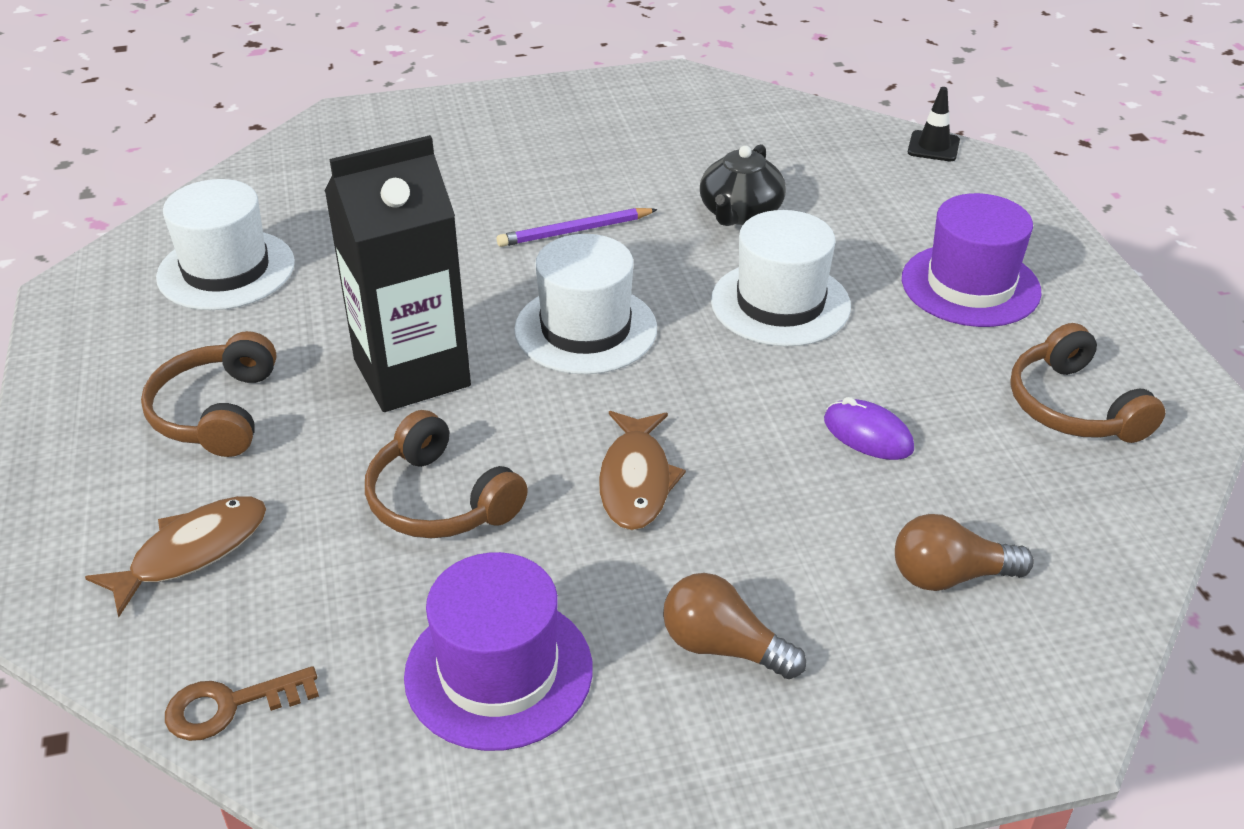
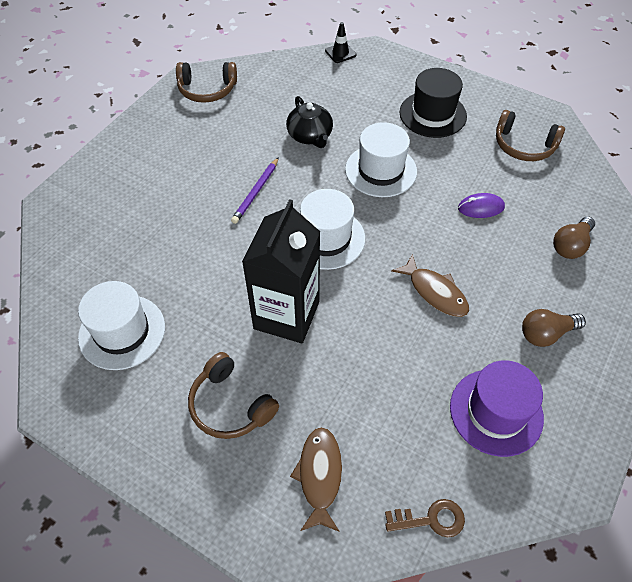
camera: 45 degrees left, 15 degrees up
brown key [165,666,319,741] -> brown key turned 120 degrees counterclockwise [385,499,465,537]
brown headphones [365,410,528,538] -> brown headphones moved to [176,62,237,103]
purple hat [902,193,1042,327] -> black hat [400,68,467,138]

